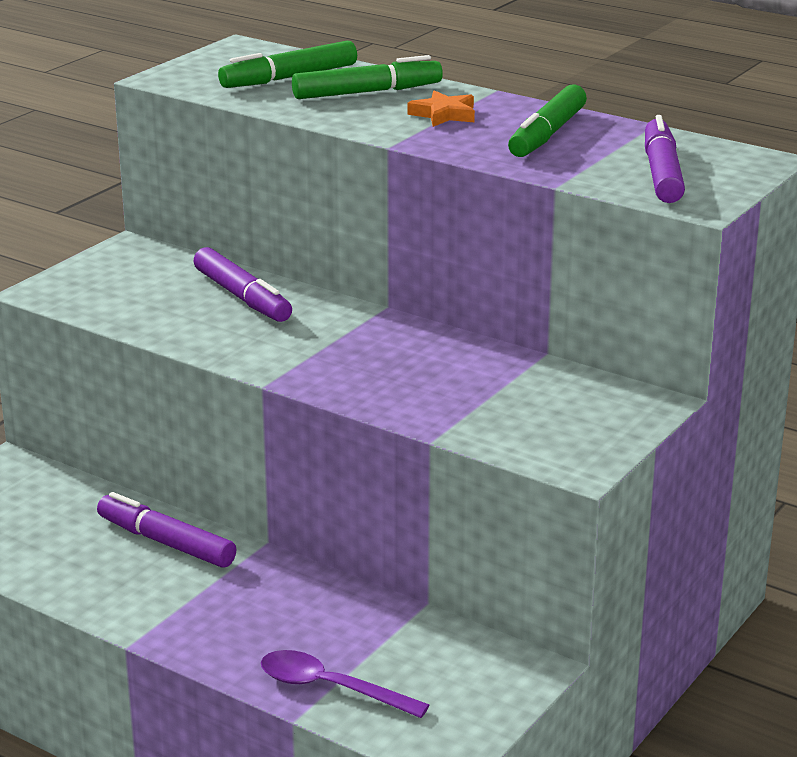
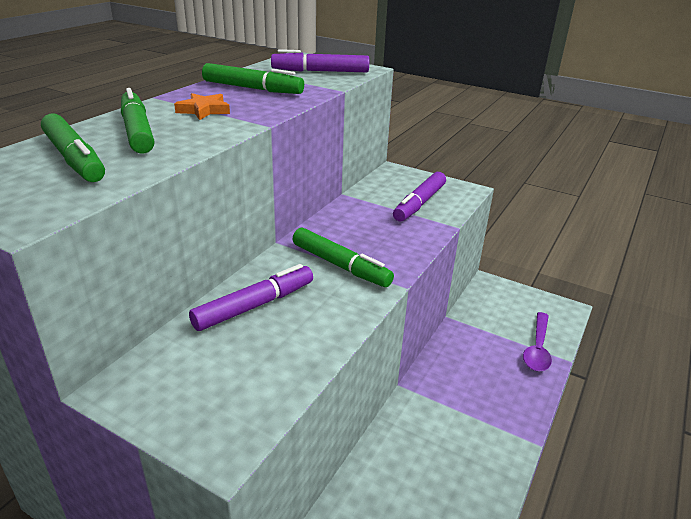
camera: 95 degrees left, 5 degrees up
purple marker [97,492,236,568] -> purple marker moved to [393,172,446,221]
none -> green marker [293,228,394,287]

